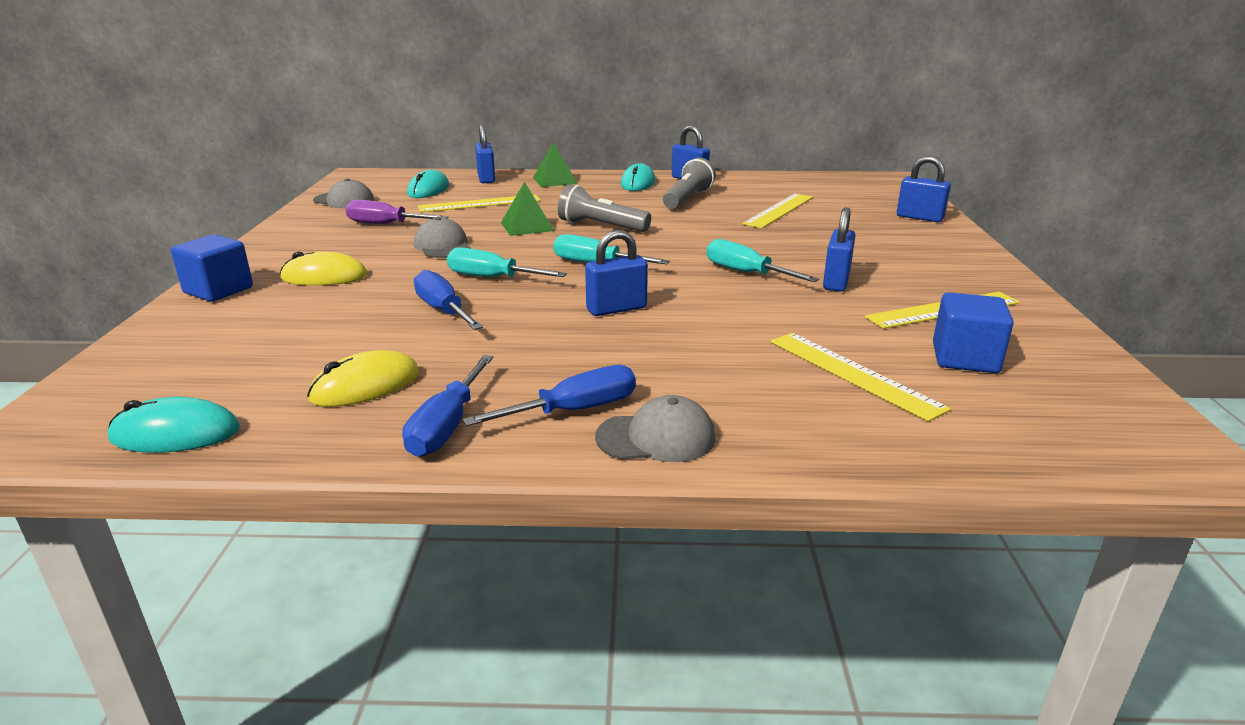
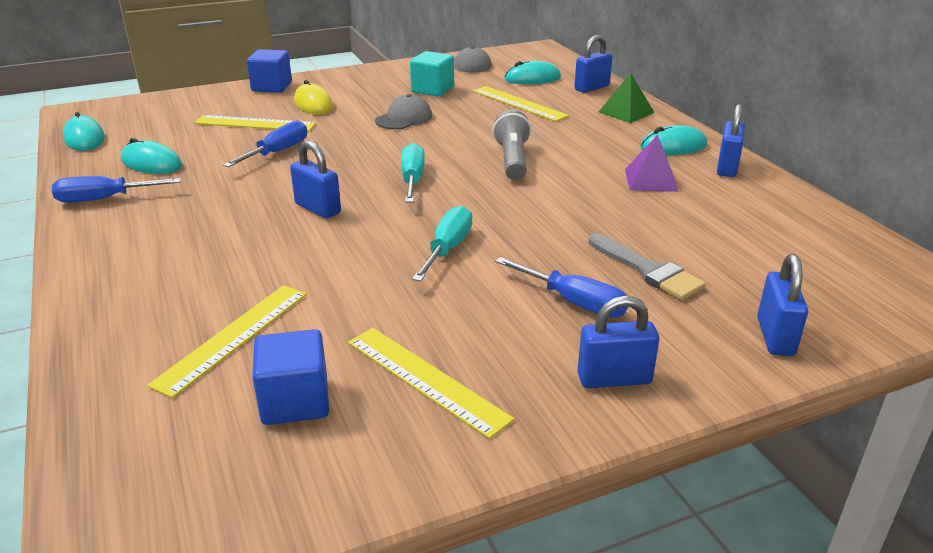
camera: 65 degrees right, 5 degrees up
yellow mouse [307,350,420,407] -> turquoise mouse [121,138,182,174]
purple screwdriver [346,200,448,224] -> turquoise cube [410,51,454,97]
turquoise screwdriver [447,247,567,277] -> none
blue screwdriver [463,365,636,426] -> blue screwdriver moved to [495,257,628,318]
green pyramid [501,182,554,236] -> none
grey cap [595,395,715,462] -> none
grey flashlight [663,158,716,209] -> purple pyramid [625,135,679,192]
yellow ruler [743,194,813,228] -> yellow ruler moved to [194,115,316,131]
blue padlock [823,207,856,292] -> blue padlock moved to [577,296,659,388]
none -> grey brush [588,234,706,300]

